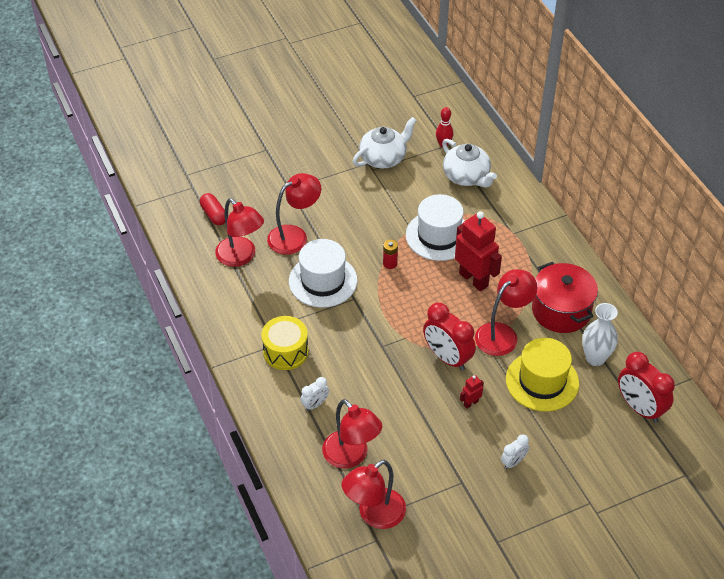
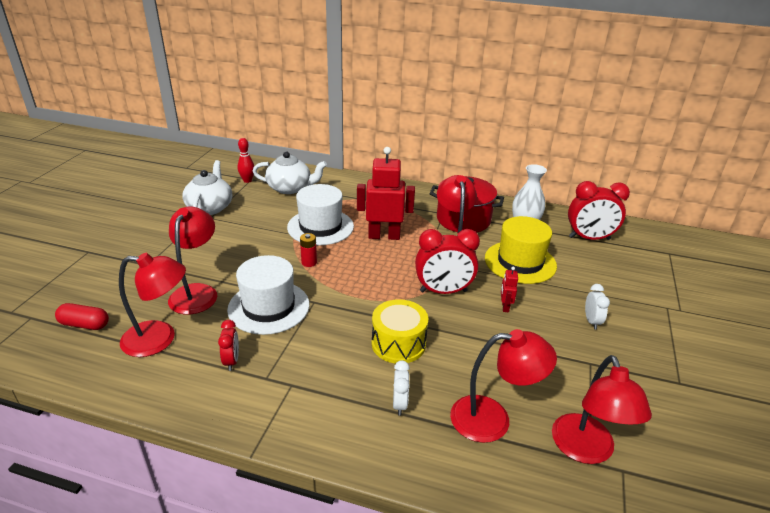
camera: 50 degrees left, 15 degrees down
yellow drum [262,316,308,370] -> yellow drum moved to [372,299,428,363]
none -> red clock [218,320,239,371]

